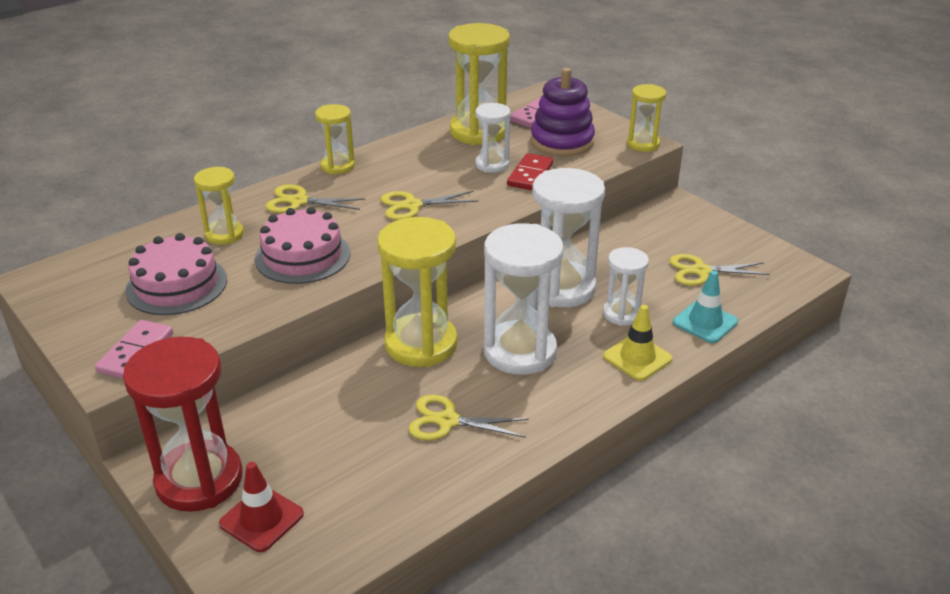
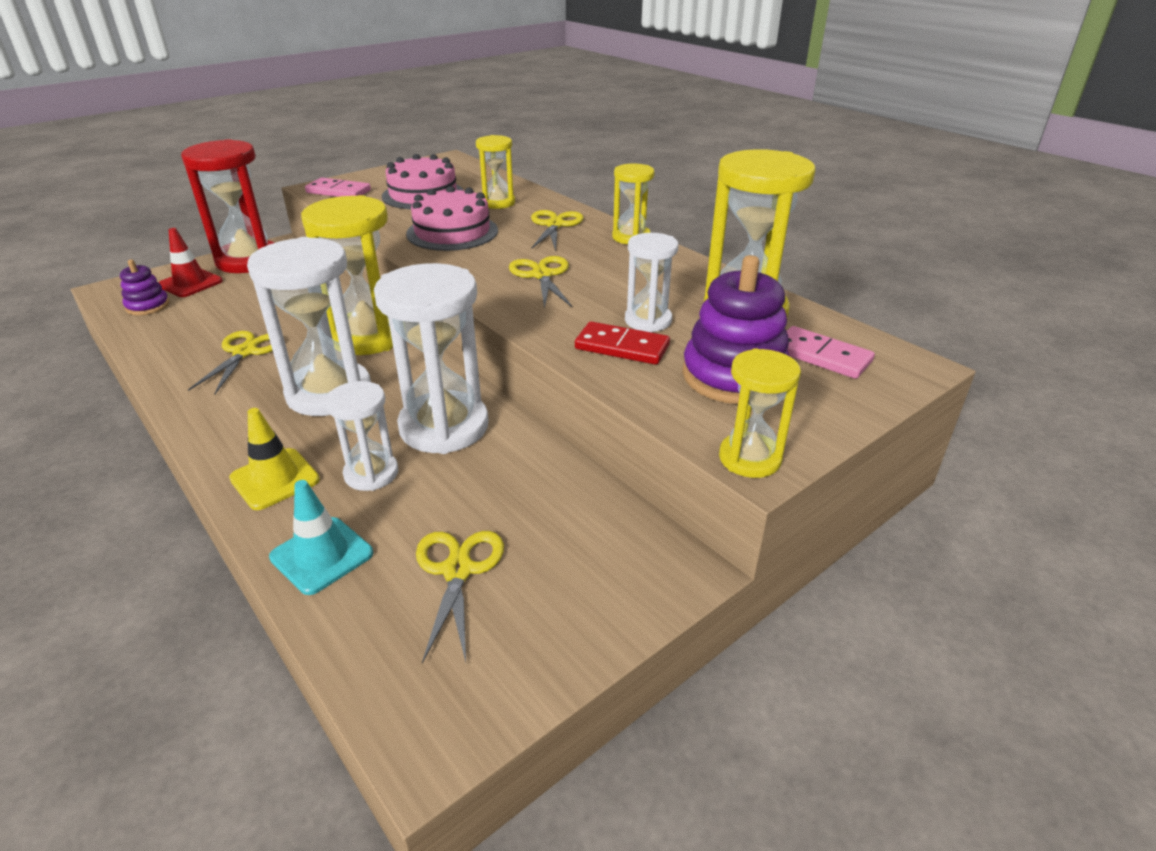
camera: 90 degrees right, 0 degrees up
none -> purple stacking toy [120,259,170,315]

